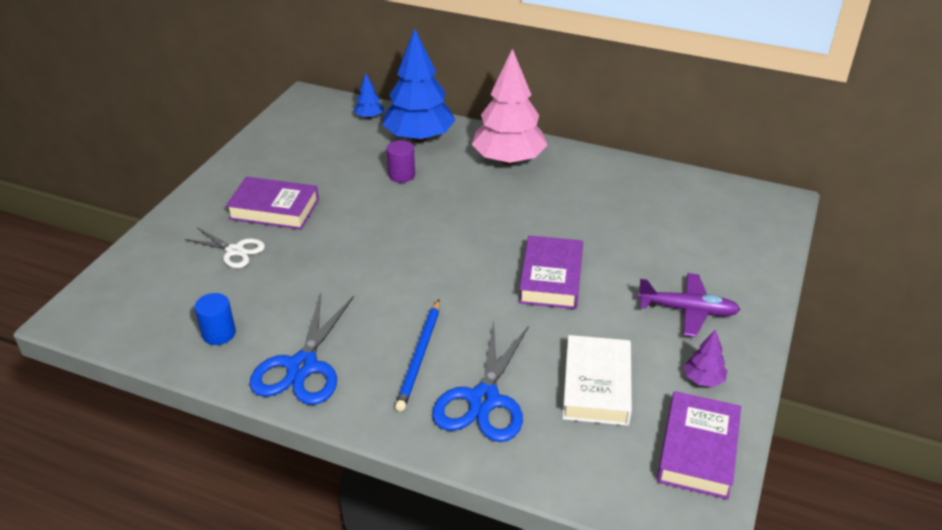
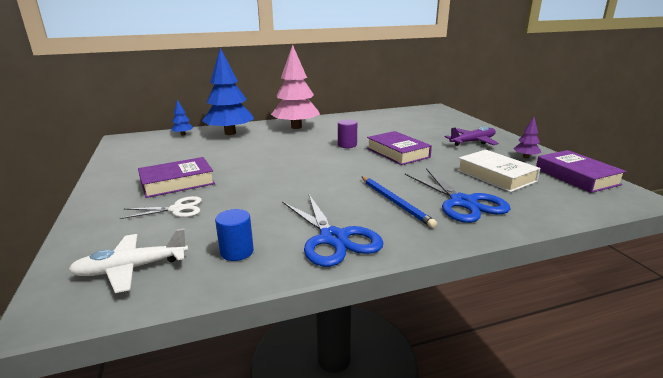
camera: 40 degrees left, 15 degrees down
purple cylinder [386,140,415,183] -> purple cylinder moved to [338,119,357,148]
none -> white plane [68,229,188,293]

